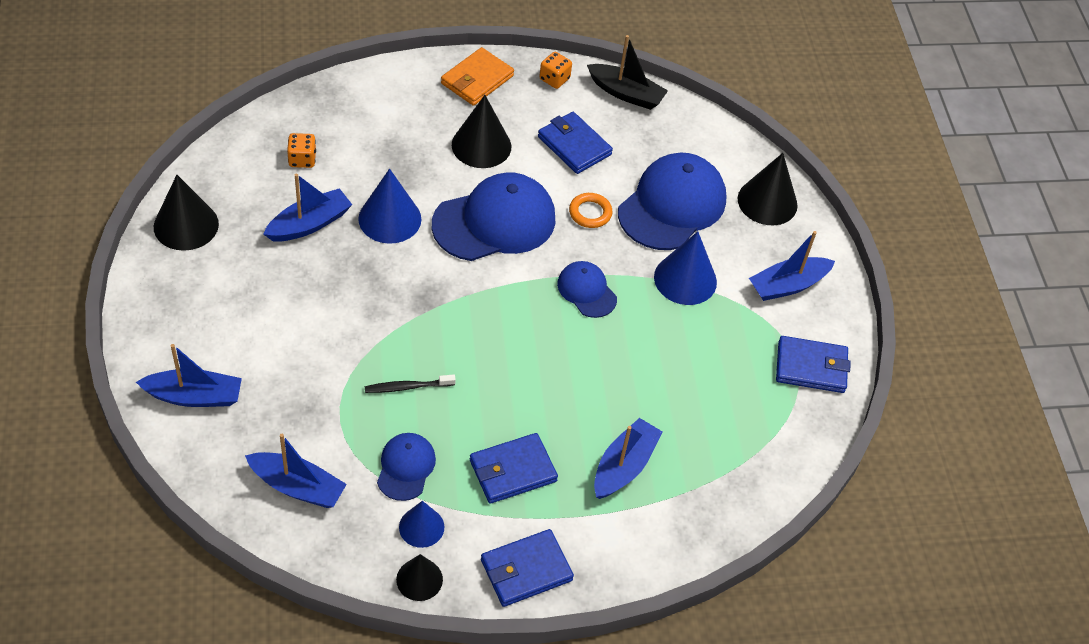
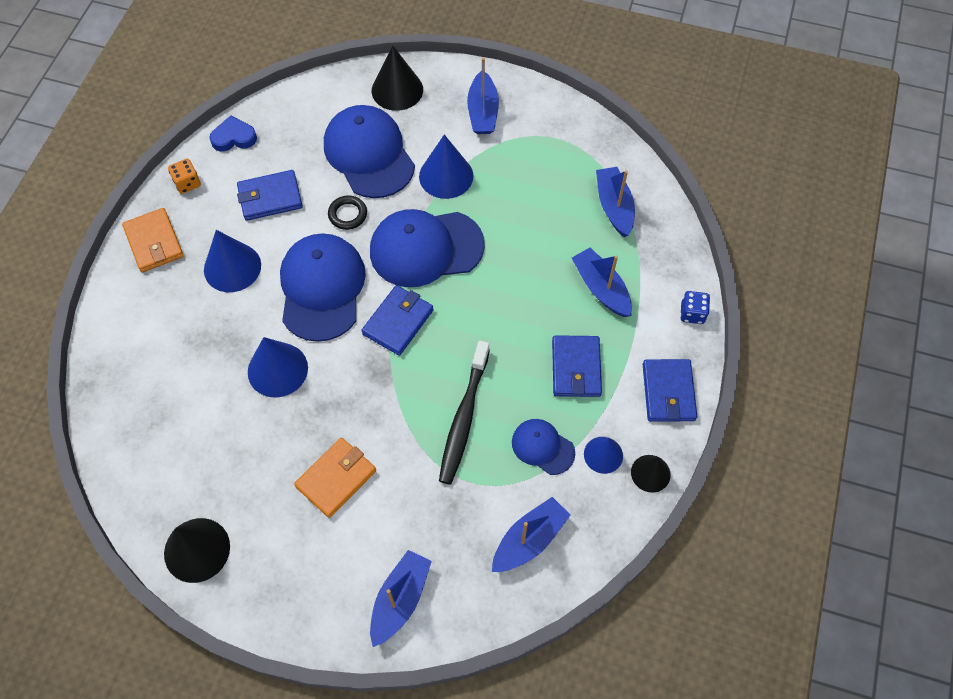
camera: 60 degrees left, 10 degrees up
blue boat [263,174,352,242] -> blue boat moved to [596,167,635,237]
orange dice [287,133,316,168] -> none
black toothbrush [365,375,456,393] -> black toothbrush [439,341,490,485], size x1.84
black cone [452,95,511,168] -> blue cone [204,230,261,292]
blue cap [557,261,617,318] -> blue cap [370,209,485,287], size x1.91
orange ring [569,193,613,228] -> black ring [328,195,367,230]
black boat [587,35,668,110] -> blue heart [209,116,257,152]
blue wallet [776,336,851,393] -> blue wallet moved to [361,285,434,356]
none -> orange wallet [294,438,376,518]
none -> blue dice [680,291,710,324]

